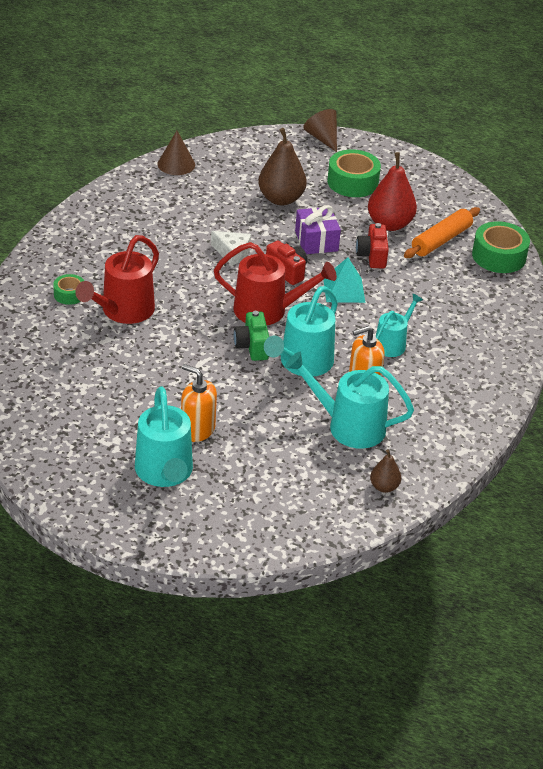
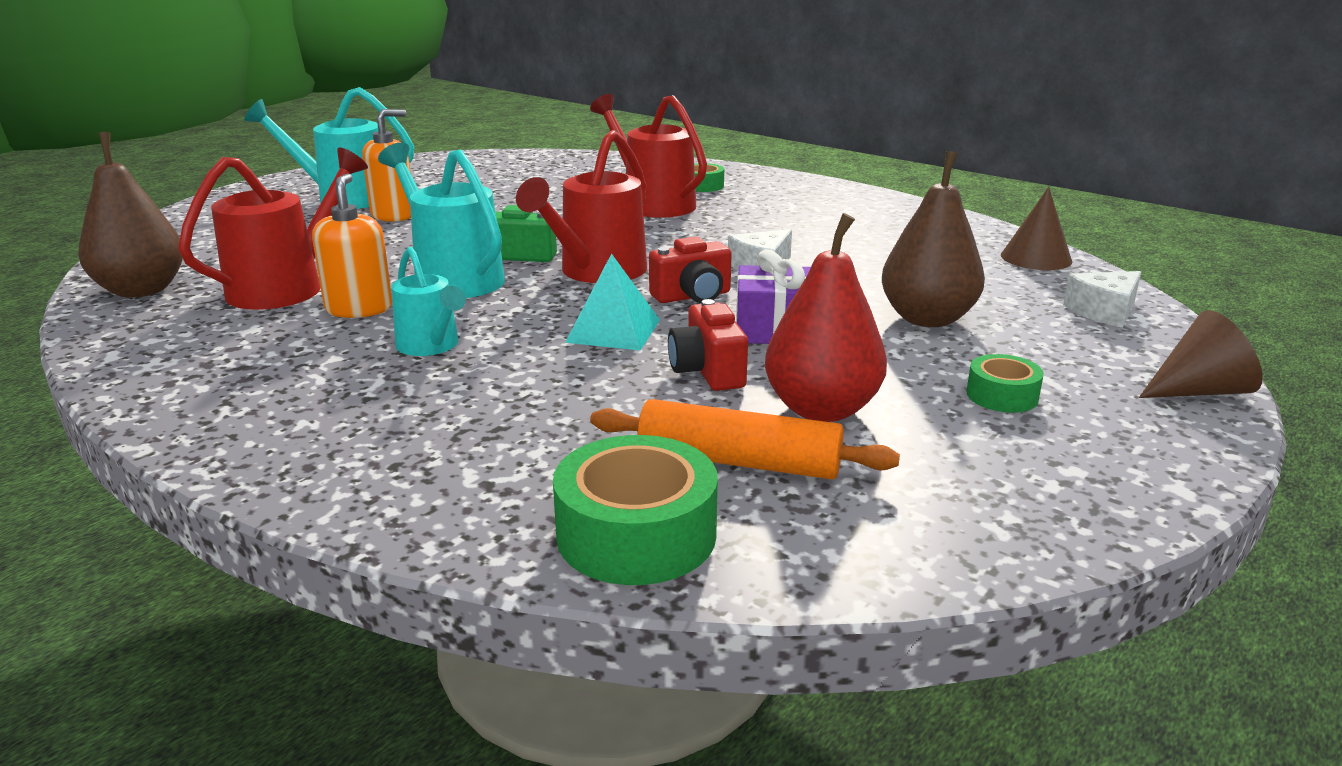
camera: 110 degrees right, 15 degrees down
turquoise watering can [285,352,414,449] -> red watering can [178,147,368,310]
green tape [327,149,381,197] -> green tape [966,354,1044,413], size x0.55
red camera [356,223,389,268] -> red camera turned 120 degrees counterclockwise [668,299,748,391]
brown pear [370,449,401,493] -> brown pear [78,132,183,298], size x1.92
orange rolling pin [404,207,480,258] -> orange rolling pin turned 45 degrees counterclockwise [590,399,900,480]
none -> white cheese [1063,271,1141,328]

